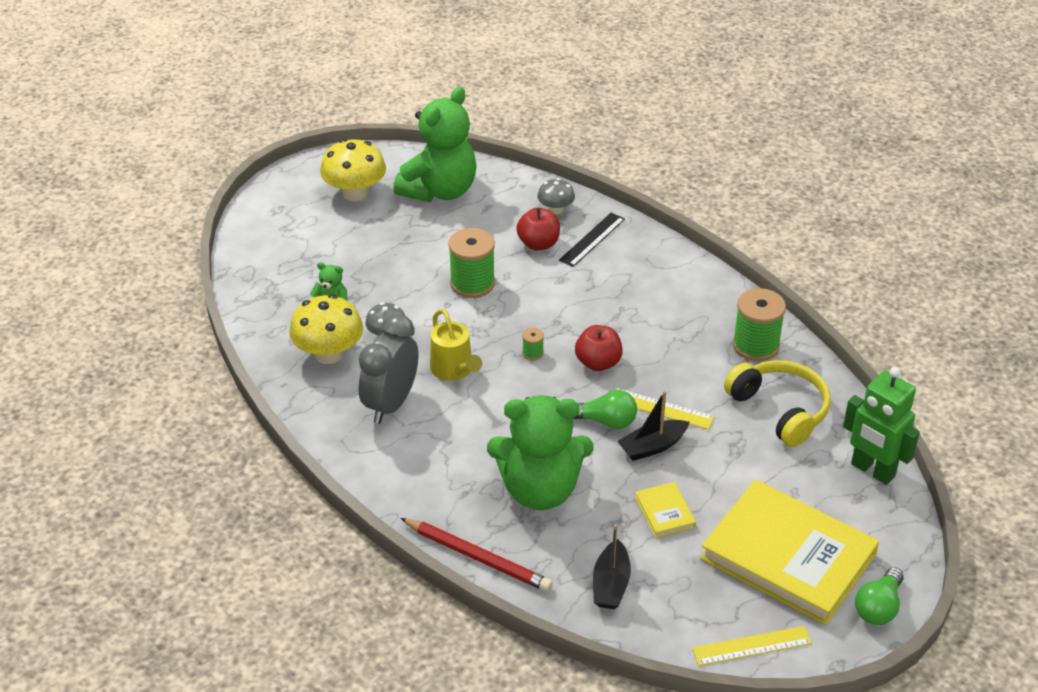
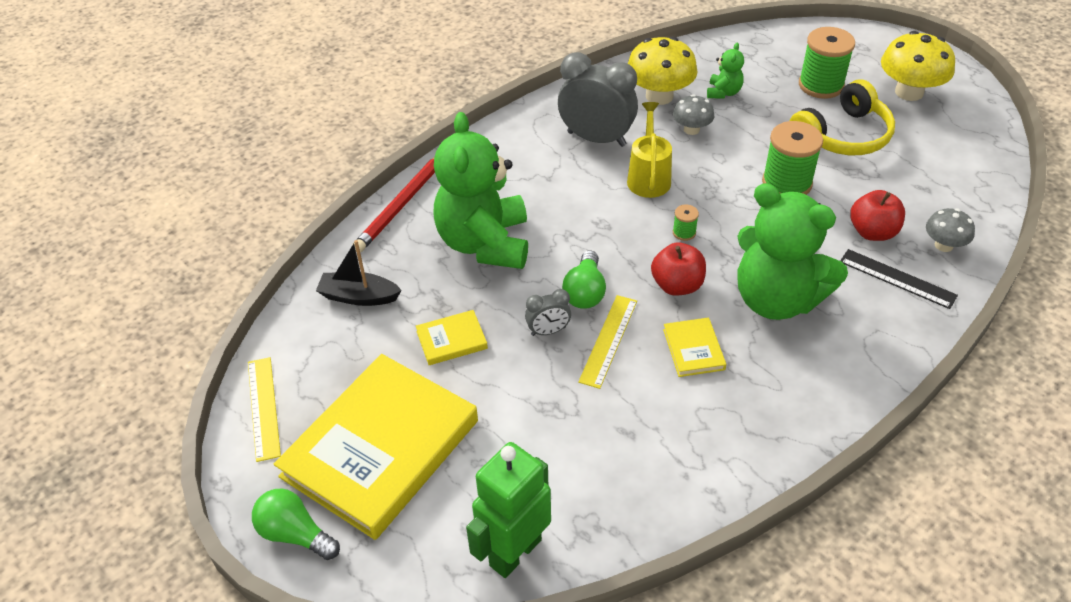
camera: 90 degrees right, 5 degrees up
green teddy bear [393,87,477,202] -> green teddy bear moved to [737,183,848,320]
yellow watering can [430,309,482,381] -> yellow watering can turned 120 degrees clockwise [627,102,672,198]
black boat [617,391,689,461] -> grey clock [525,289,571,336]
yellow headphones [724,360,831,447] -> yellow headphones moved to [790,79,895,155]
green spool [733,288,786,361] -> green spool moved to [799,27,855,99]
none -> yellow book [663,317,726,377]

